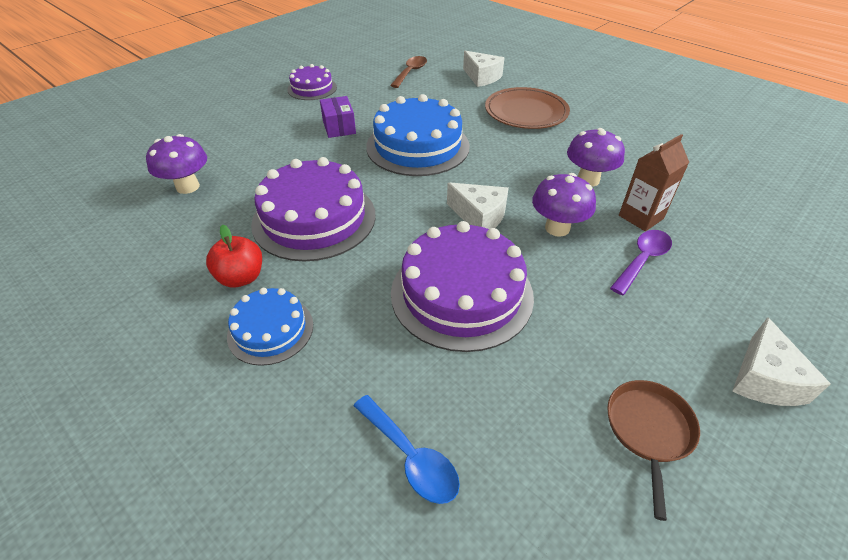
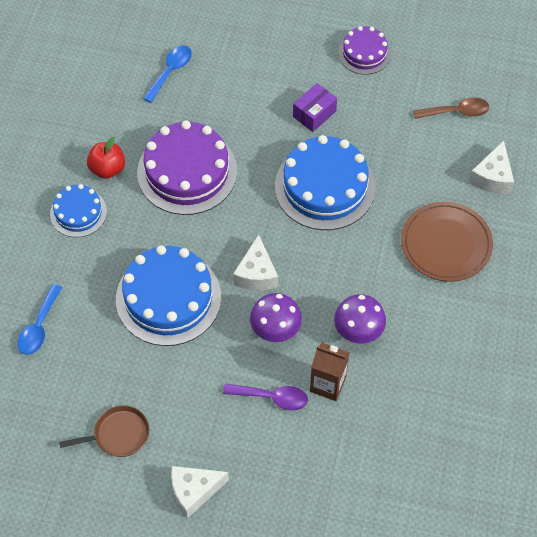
camera: 60 degrees right, 15 degrees up
purple mushroom [146,134,207,194] -> blue spoon [143,45,192,103]
purple cake [391,221,534,352] -> blue cake [116,245,221,346]

